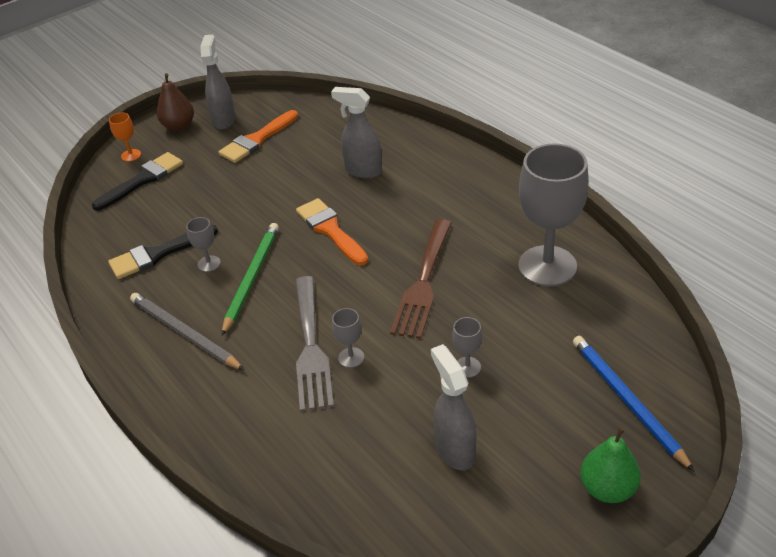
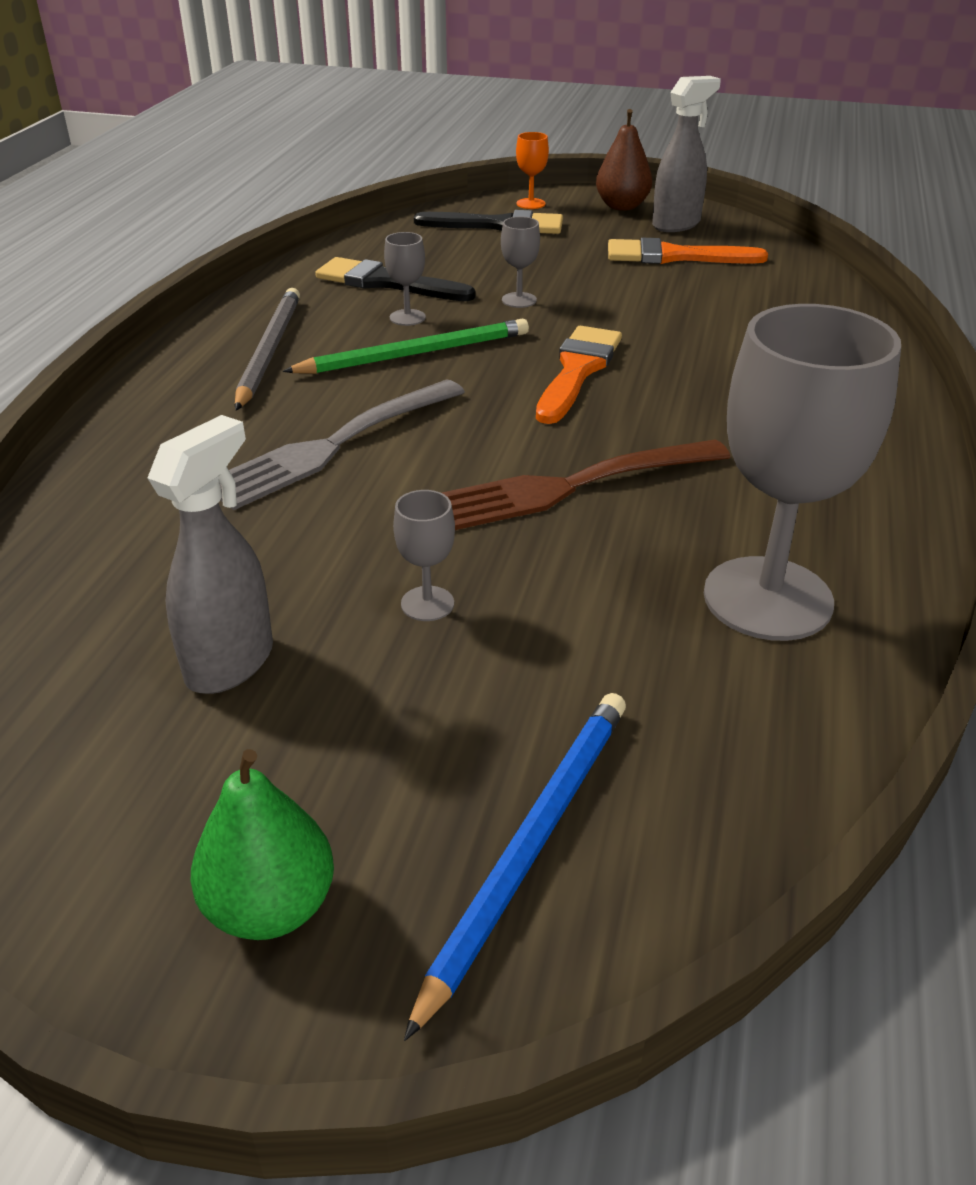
camera: 50 degrees right, 5 degrees down
grey spray bottle [331,87,382,178] -> none
grey goblet [332,308,364,368] -> grey goblet moved to [501,217,540,308]

